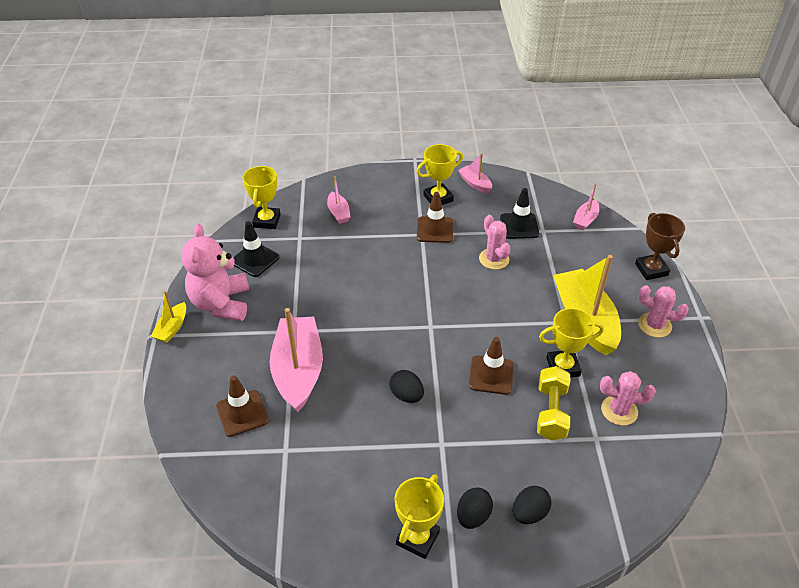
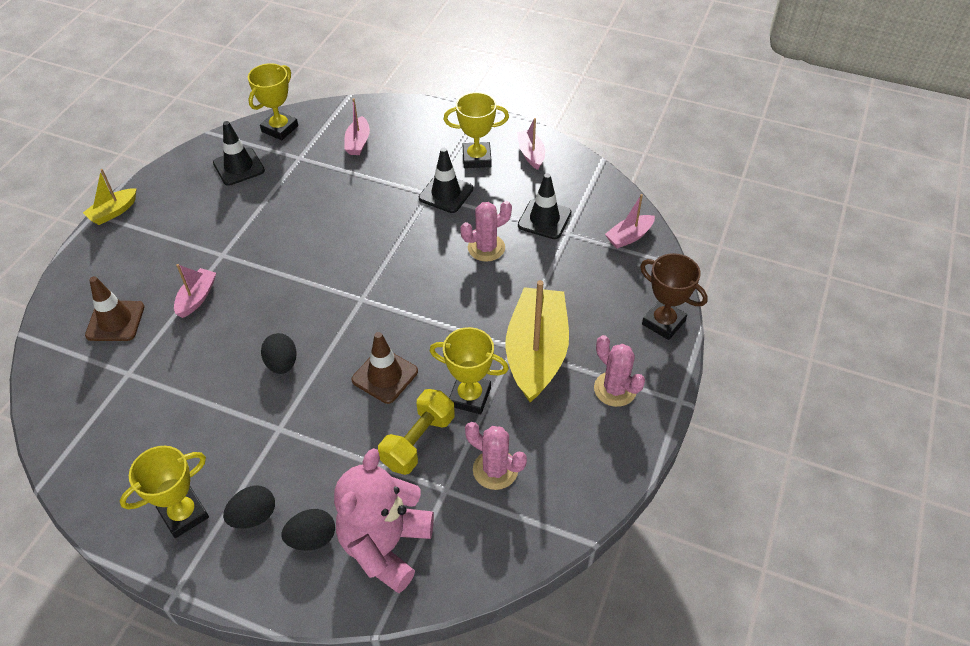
camera: 25 degrees right, 5 degrees up
pink teddy bear [181,224,249,321] -> pink teddy bear moved to [334,448,434,593]
pink boat [270,308,323,412] -> pink boat [174,264,216,318], size x0.48
brown traffic cone [417,192,453,243] -> black traffic cone [419,148,473,213]
pink cactus [479,215,510,270] -> pink cactus turned 60 degrees clockwise [460,201,512,262]
brown trophy [635,213,685,280] -> brown trophy turned 60 degrees counterclockwise [640,253,708,340]

